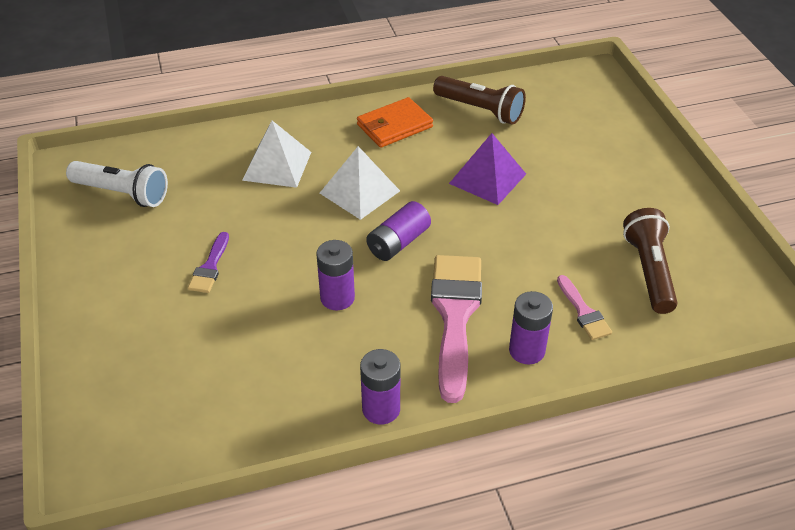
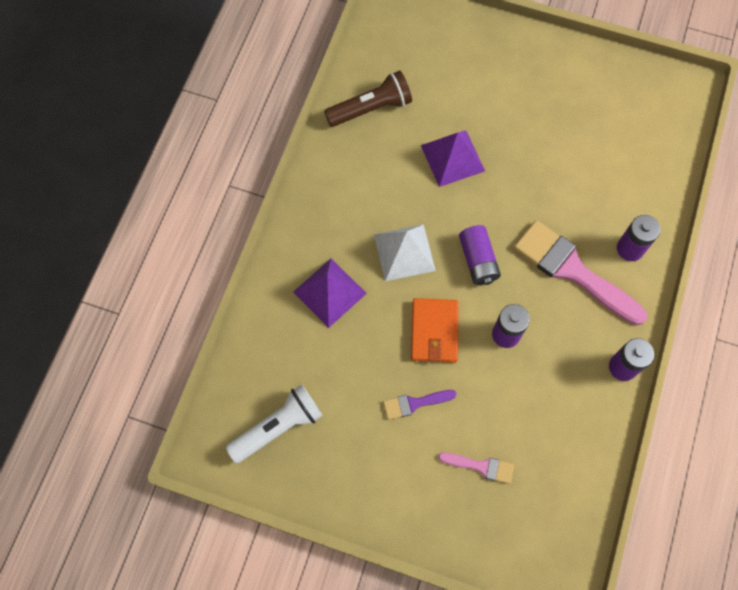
camera: 55 degrees left, 25 degrees up
purple brush [188,232,229,293] -> purple brush turned 120 degrees clockwise [383,390,457,420]
white pyramid [242,121,311,188] -> purple pyramid [293,259,367,328]
orange wallet [357,97,433,148] -> orange wallet moved to [411,298,459,363]
pink brush [557,275,612,340] -> pink brush moved to [438,452,514,484]
brown flashlight [623,208,677,314] -> none

